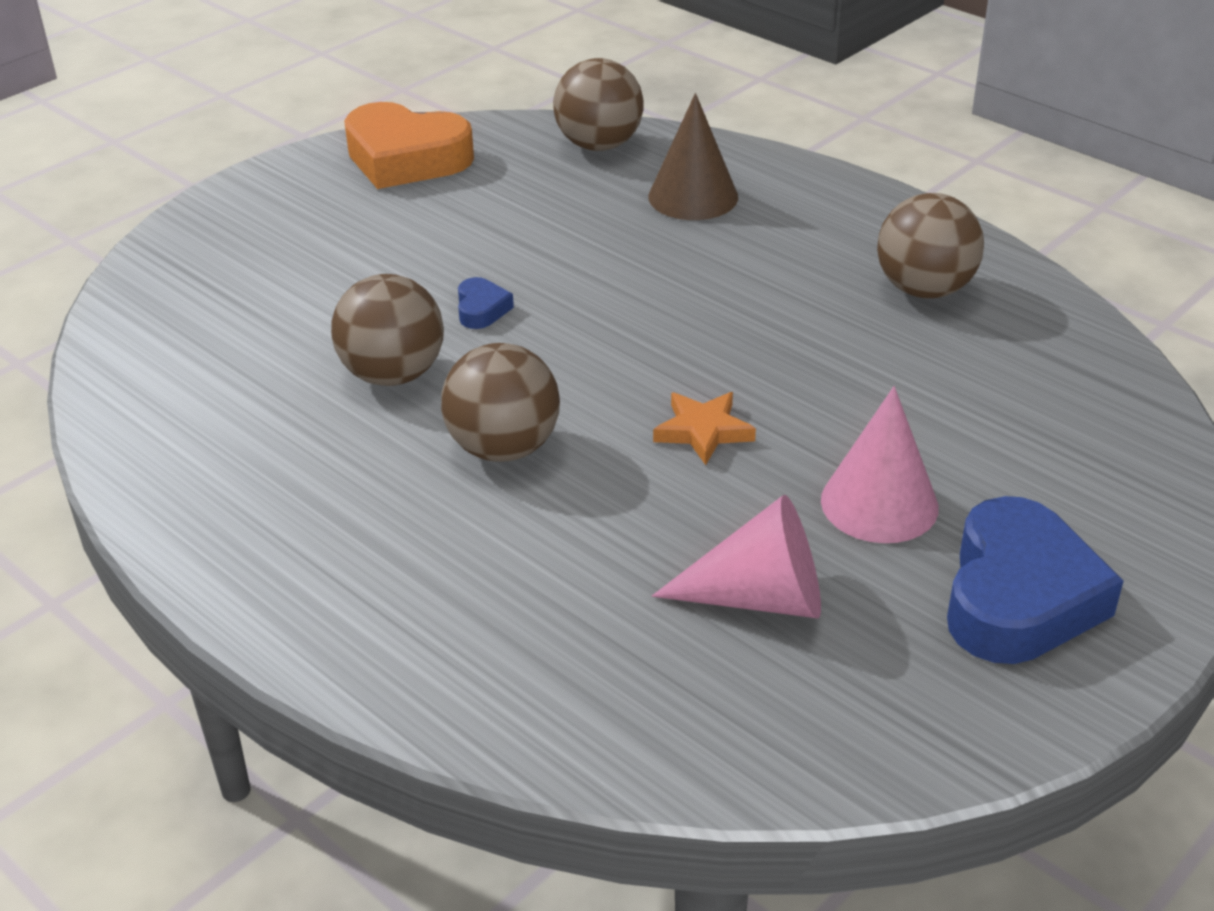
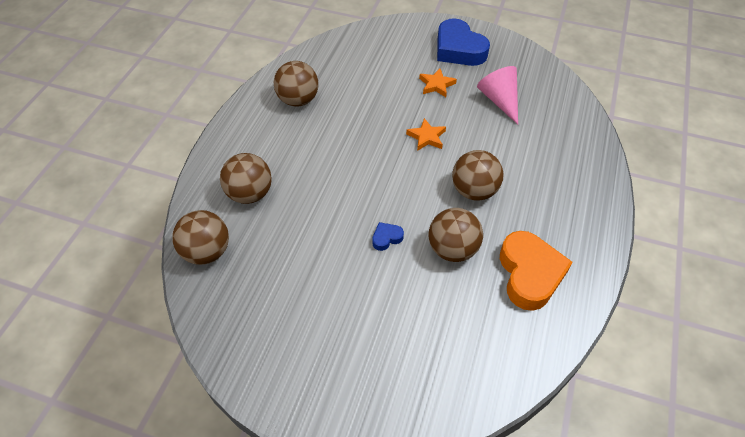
camera: 115 degrees left, 15 degrees up
orange heart [344,102,474,189] -> orange heart moved to [500,231,573,311]
brown cone [648,93,738,220] -> brown ball [220,153,272,204]
pink cone [821,386,939,543] -> orange star [419,68,457,97]
blue heart [947,496,1123,664] -> blue heart turned 120 degrees counterclockwise [437,19,490,66]

